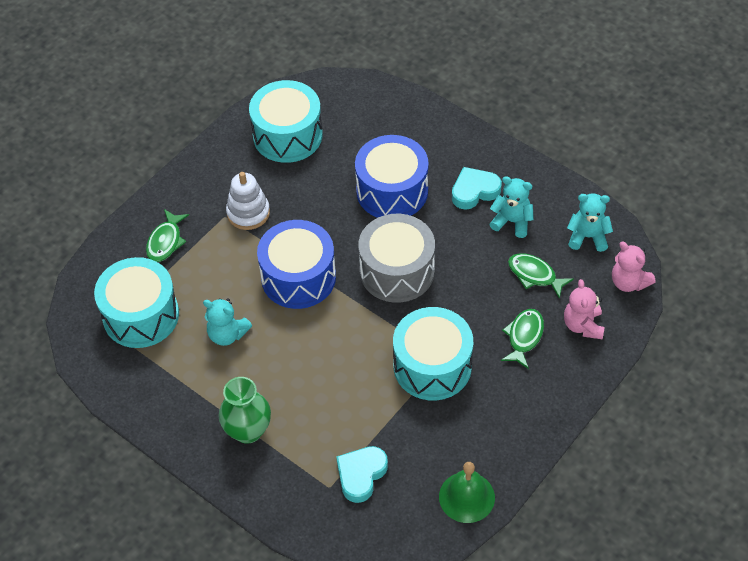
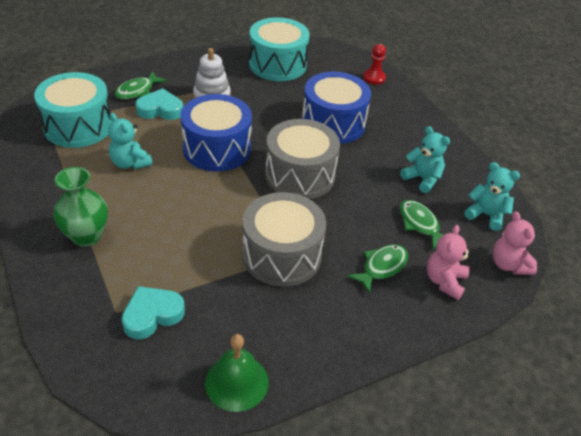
camera: 20 degrees right, 10 degrees down
turquoise drum [393,307,473,400] -> grey drum [242,192,326,287]
turquoise heart [452,167,502,210] -> turquoise heart moved to [136,88,183,120]
none -> red pawn [363,44,386,85]

